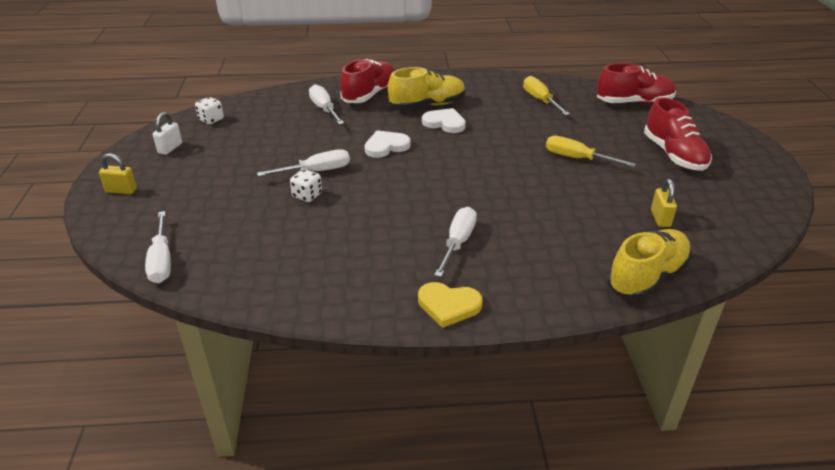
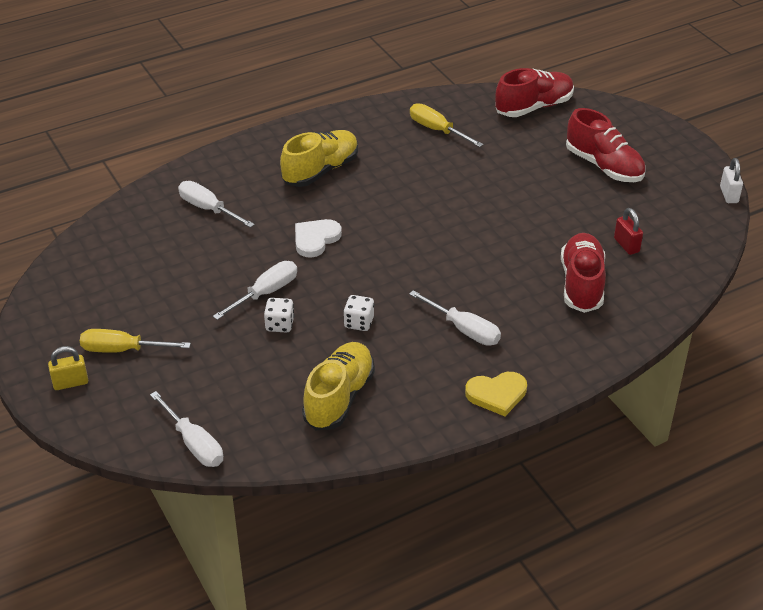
camera: 25 degrees left, 5 degrees up
white padlock [153,112,182,155] -> white padlock moved to [720,158,743,203]
white dice [195,97,224,124] -> white dice moved to [343,295,374,331]
red shoe [340,59,394,103] -> red shoe moved to [561,233,606,313]
white heart [422,108,466,133] -> none
white screwdriver [434,207,477,277] -> white screwdriver turned 135 degrees clockwise [409,290,501,346]
yellow screwdriver [546,136,636,167] -> yellow screwdriver moved to [80,329,191,353]
yellow shoe [607,229,692,300] -> yellow shoe moved to [302,342,375,430]
yellow padlock [651,179,677,227] -> red padlock [614,208,643,255]

